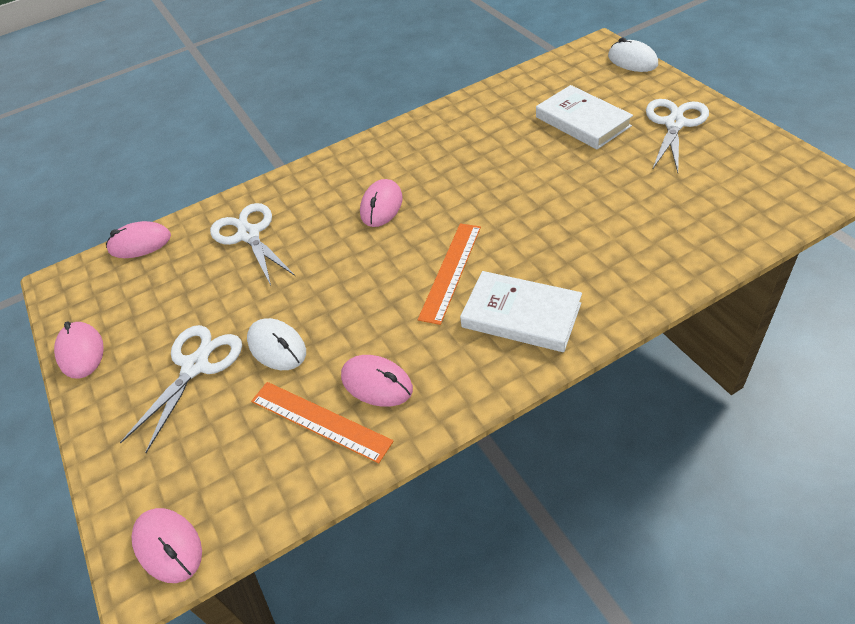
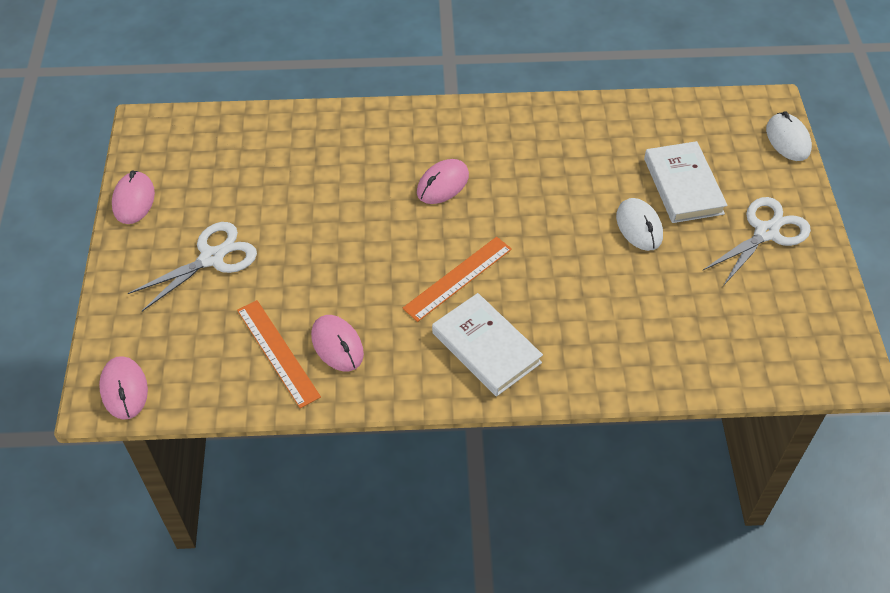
camera: 20 degrees right, 5 degrees up
pink mouse [106,221,171,258] -> none
white scissors [210,203,295,285] -> none
white mouse [247,318,306,370] -> white mouse moved to [616,198,663,251]

